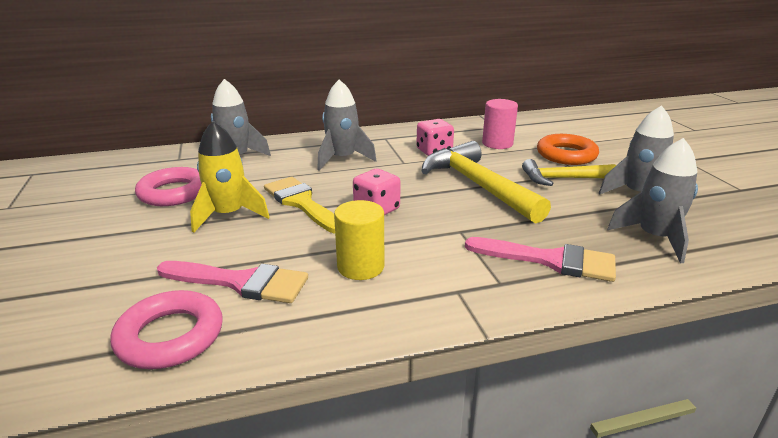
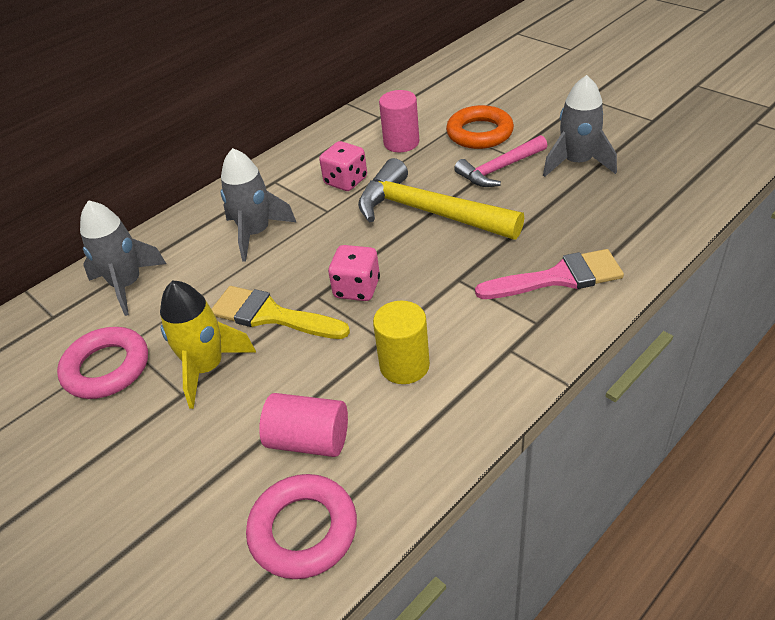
camera: 25 degrees left, 15 degrees up
pink brush [157,261,308,303] -> pink cylinder [259,393,348,457]
yellow hammer [522,159,616,186] -> pink hammer [454,135,547,187]
grey rocket [607,138,698,263] -> none

